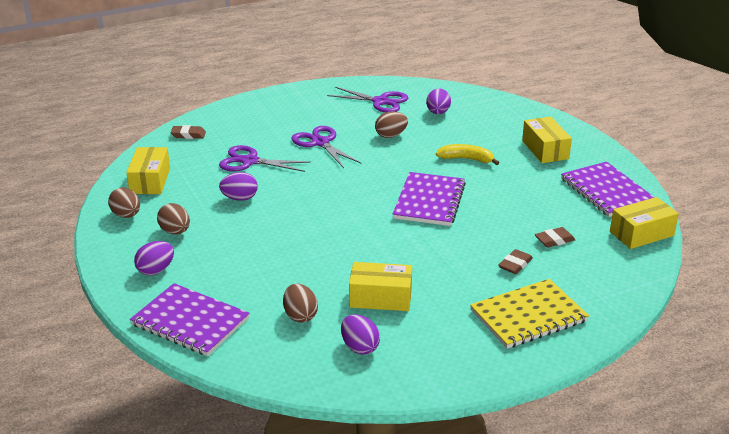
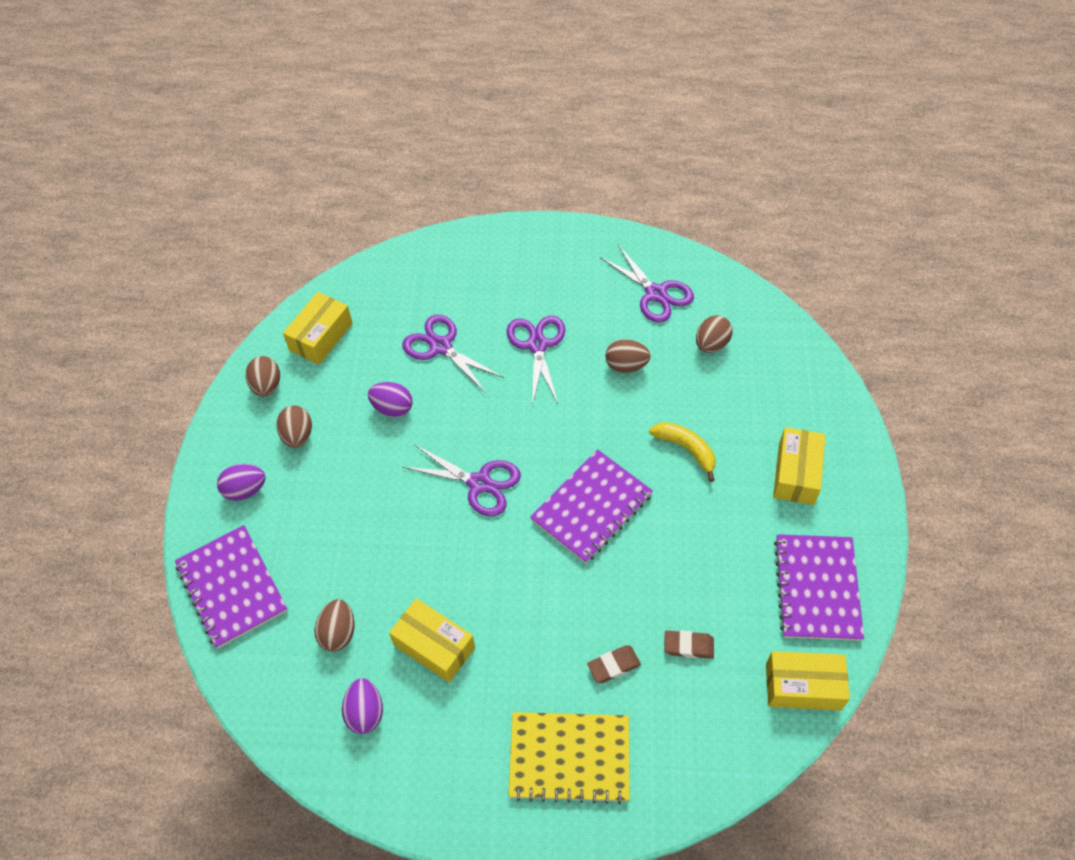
camera: 30 degrees right, 25 degrees up
brown eraser [171,125,206,139] -> none
purple egg [426,88,451,114] -> brown egg [696,315,733,353]
none -> purple scissors [402,444,521,517]

